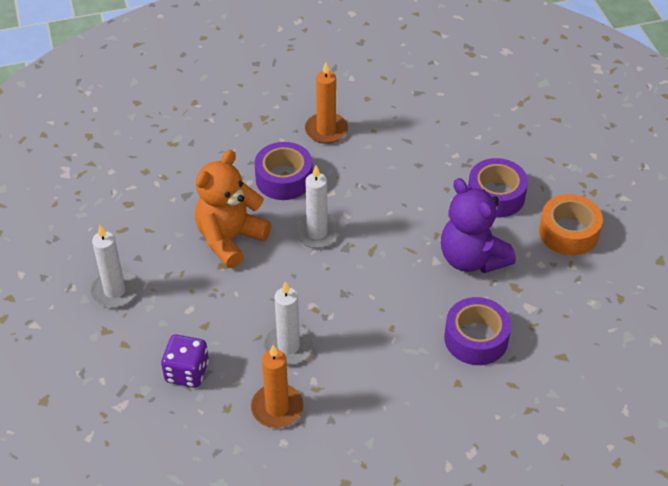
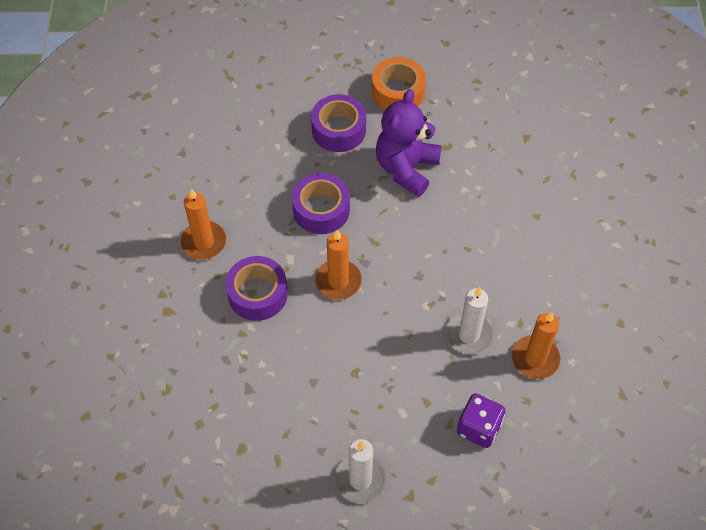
camera: 75 degrees left, 10 degrees up
orange teddy bear [195,150,271,268] -> none
white candle [294,166,341,248] -> orange candle [315,230,362,300]
purple teddy bear [441,178,516,273] -> purple teddy bear turned 135 degrees clockwise [376,89,442,197]
purple tape [444,297,511,365] -> purple tape moved to [292,173,350,234]

